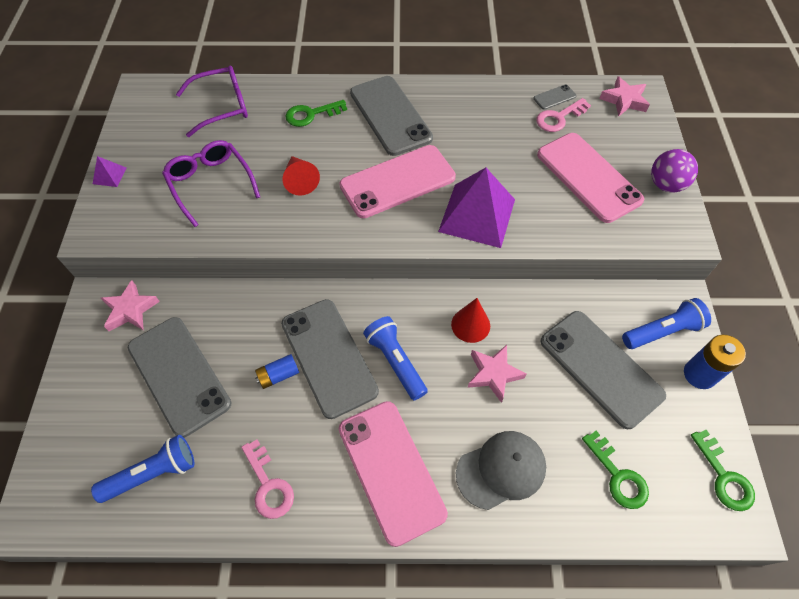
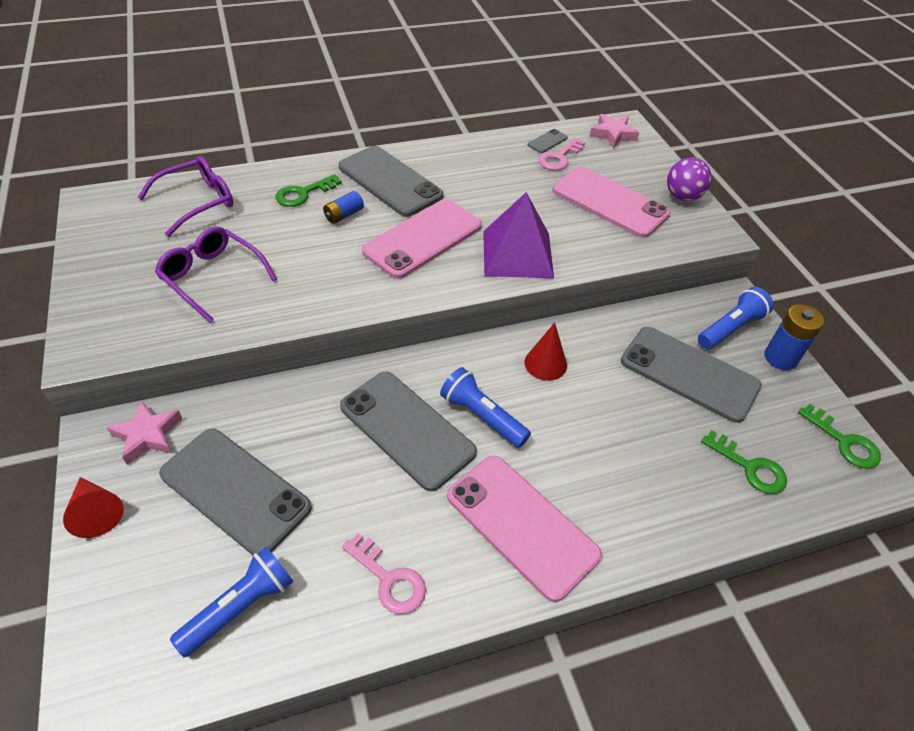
camera: 20 degrees left, 10 degrees down
purple pyramid [93,156,126,187] -> none
blue battery [255,354,299,389] -> blue battery moved to [323,191,364,224]
red cone [283,156,320,196] -> red cone moved to [63,477,124,538]
grey cap [456,431,546,510] -> none
pink star [468,345,527,403] -> none

